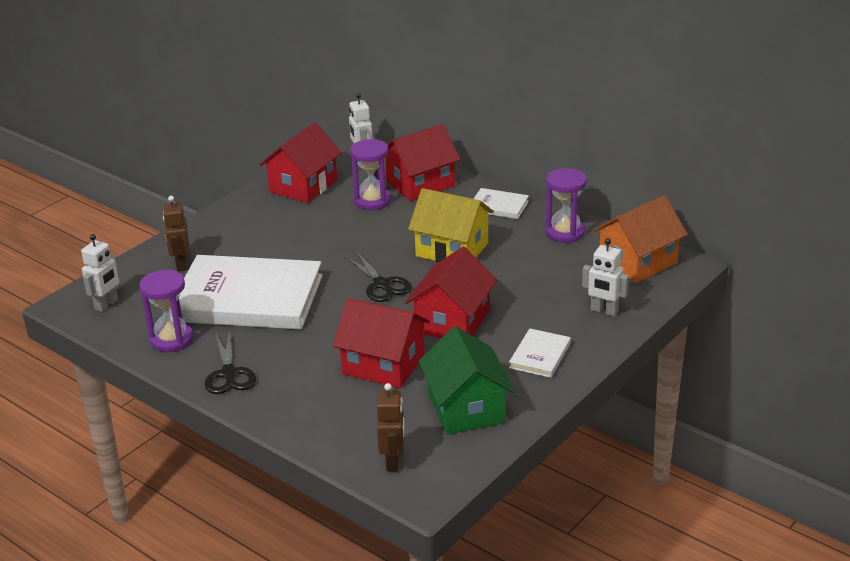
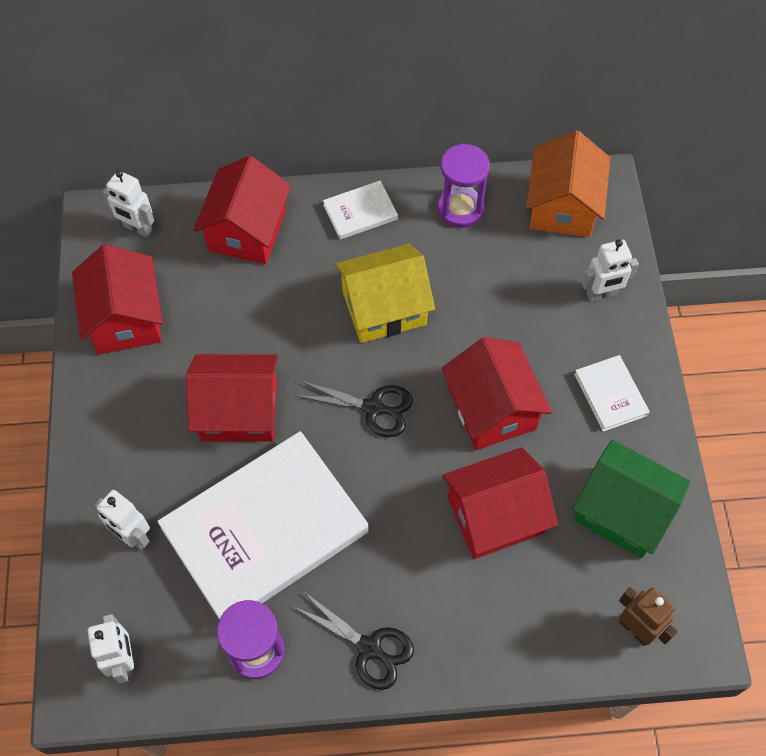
camera: 45 degrees left, 30 degrees up
brown robot [163,196,189,271] -> white robot [95,490,150,550]
purple hourglass [350,139,391,210] -> none
none -> red house [186,354,278,442]

